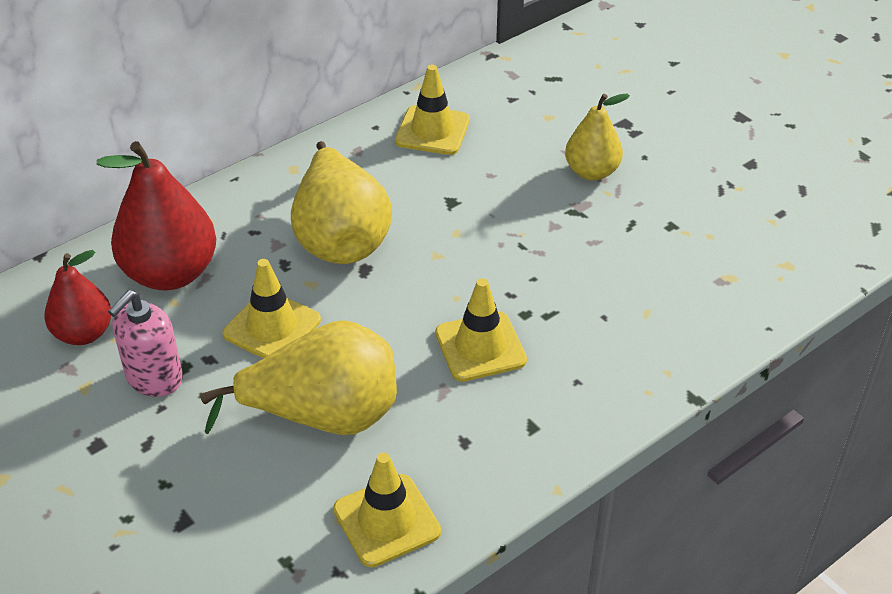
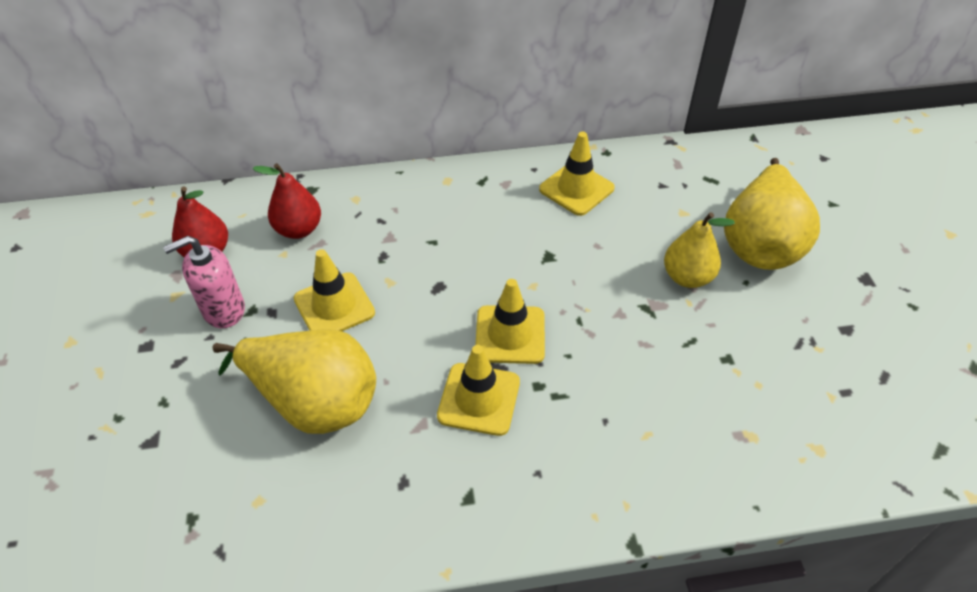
camera: 30 degrees right, 5 degrees up
red pear [97,141,216,290] -> red pear [253,163,321,239], size x0.61
yellow pear [291,141,392,264] -> yellow pear moved to [724,158,820,270]
yellow traffic cone [333,453,441,567] -> yellow traffic cone moved to [476,279,545,364]

